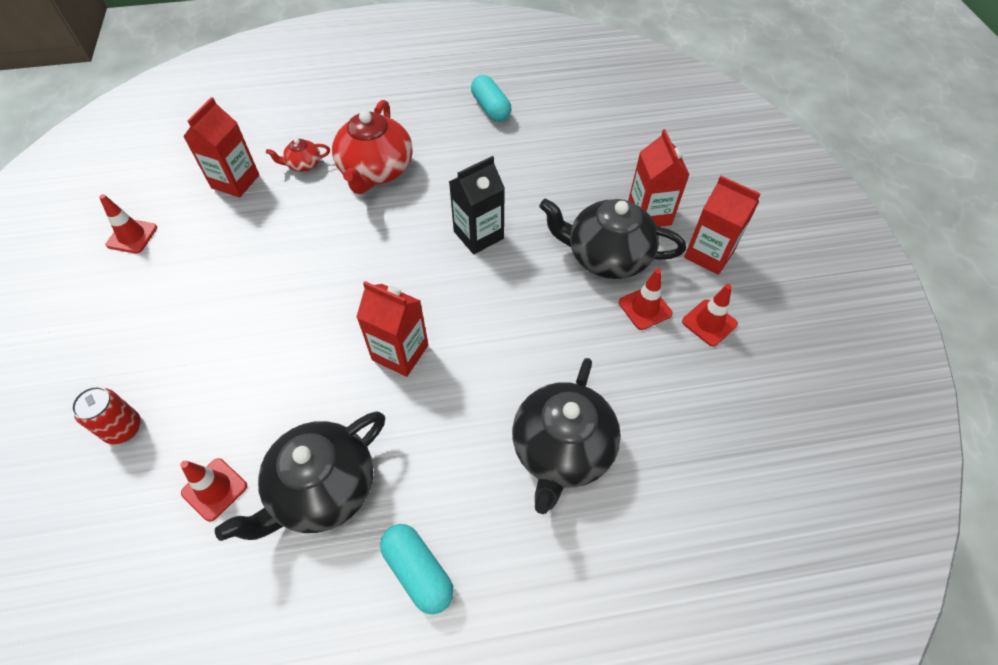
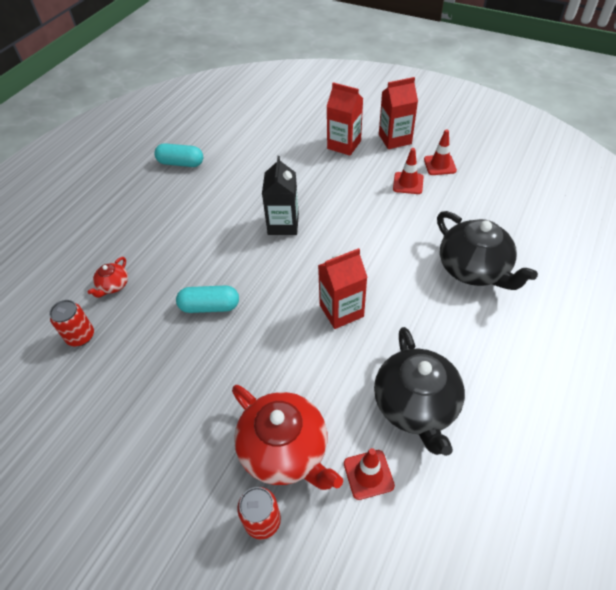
camera: 50 degrees left, 5 degrees down
red traffic cone [99,194,157,254] -> none
red carton [183,97,259,198] -> red can [49,300,94,346]
red teapot [332,100,413,194] -> red teapot moved to [232,385,343,490]
turquoise capsule [380,524,454,615] -> turquoise capsule moved to [176,285,239,313]
black teapot [539,199,686,279] -> none

